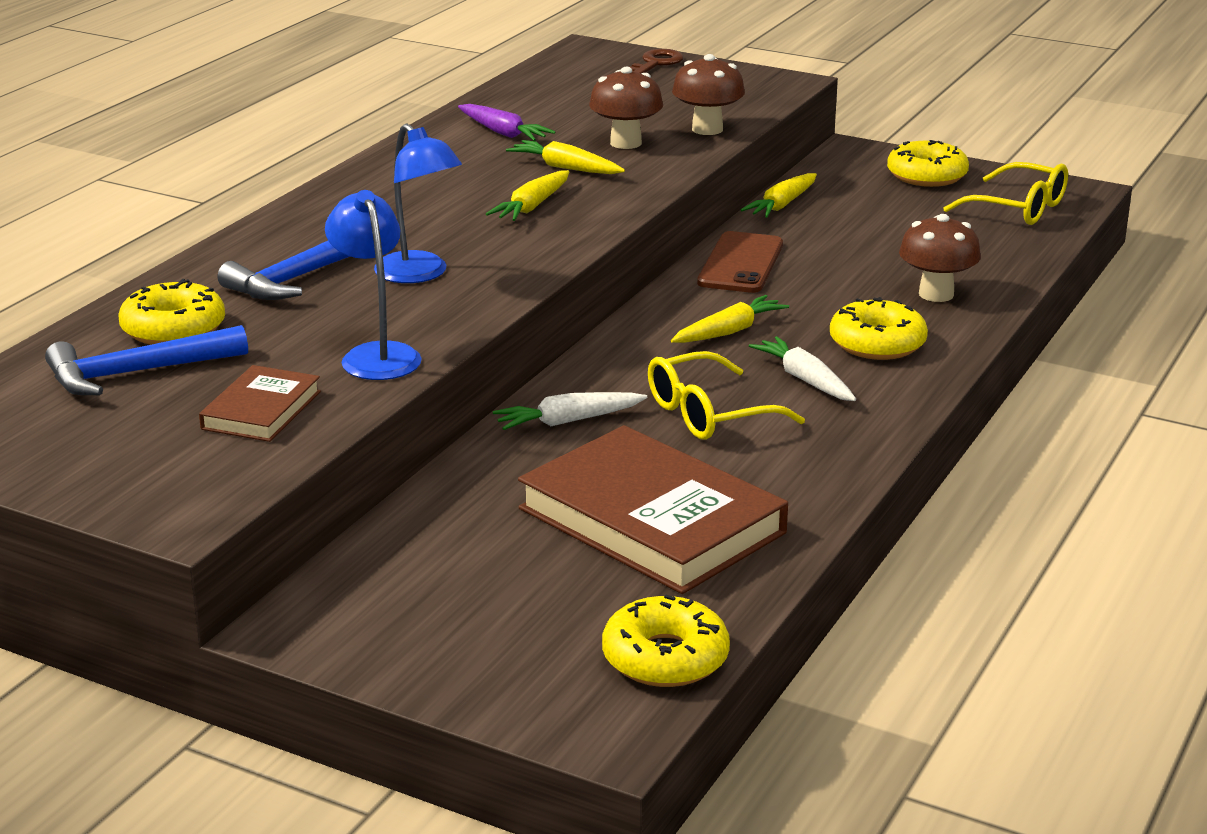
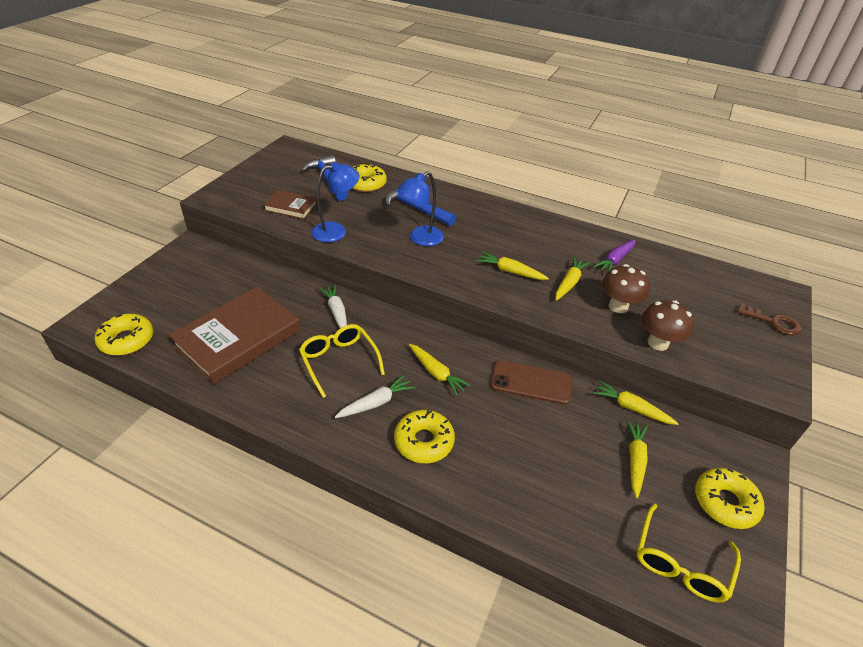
camera: 85 degrees right, 15 degrees up
brown mushroom [899,214,981,302] -> none
none -> yellow carrot [626,420,648,498]

